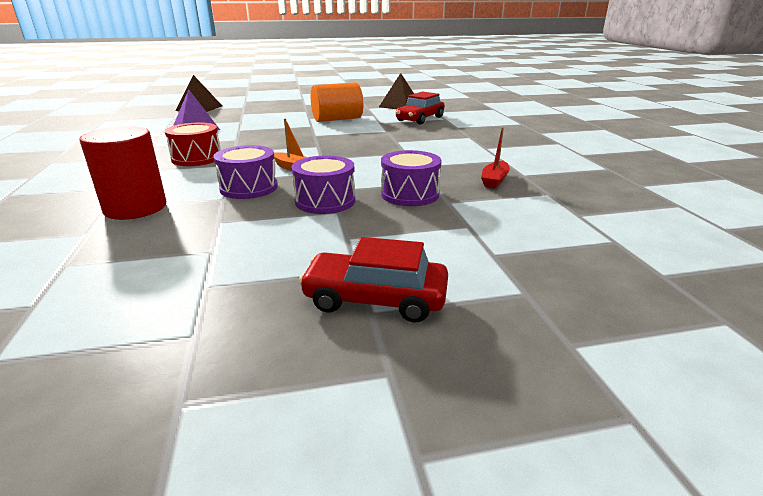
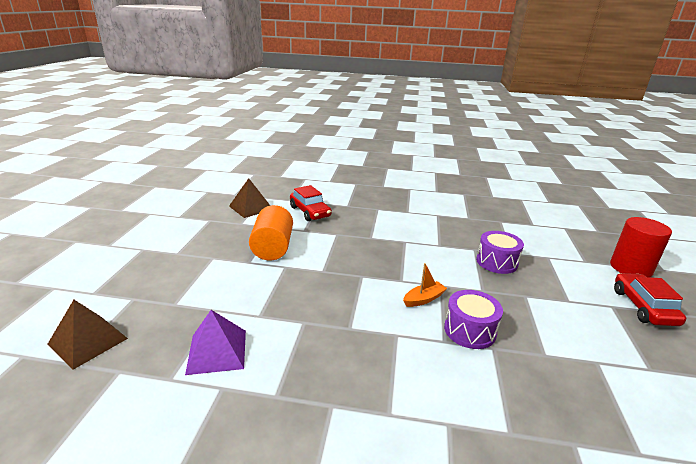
camera: 70 degrees left, 0 degrees up
red cylinder [79,126,166,220] -> red cylinder moved to [610,217,672,277]
red drum [165,122,221,166] -> none
purple drum [291,155,355,214] -> none
red car [299,237,448,323] -> red car turned 150 degrees clockwise [614,273,686,326]
red boat [481,127,510,189] -> none

